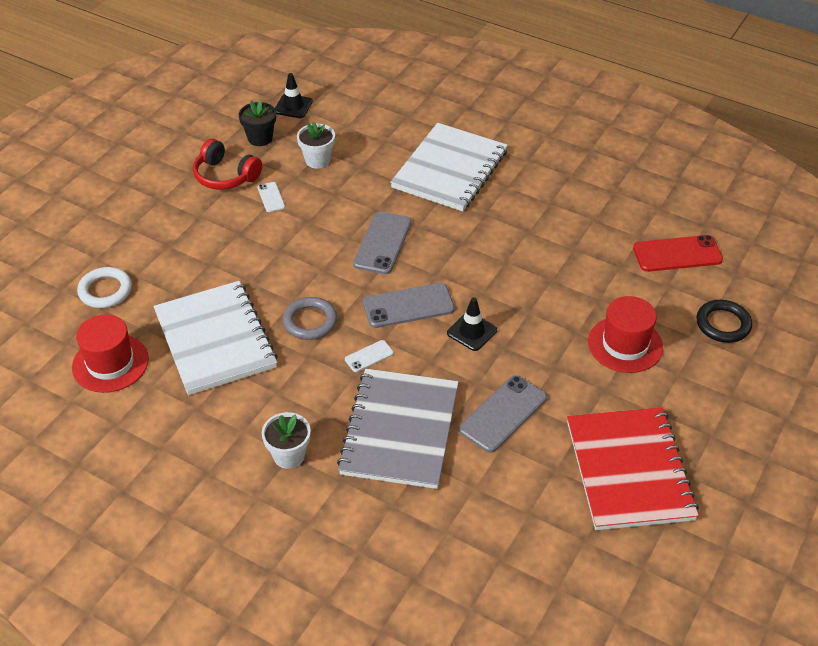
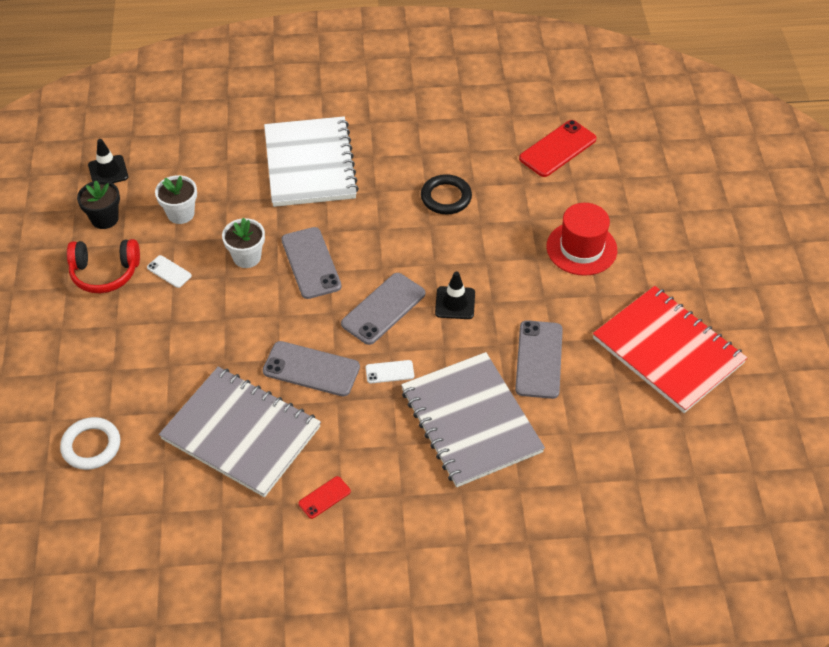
camera: 35 degrees left, 5 degrees up
red hat [72,315,149,393] -> none
white notebook [153,281,278,395] -> grey notebook [159,367,321,497]
white flower pot [262,412,311,469] -> white flower pot moved to [222,218,265,268]
grey ring [282,297,337,340] -> grey phone [263,341,360,397]
white phone [345,340,394,372] -> white phone turned 60 degrees clockwise [366,360,414,383]
black ring [696,300,752,343] -> black ring moved to [421,174,472,214]
none -> red phone [298,476,351,519]

